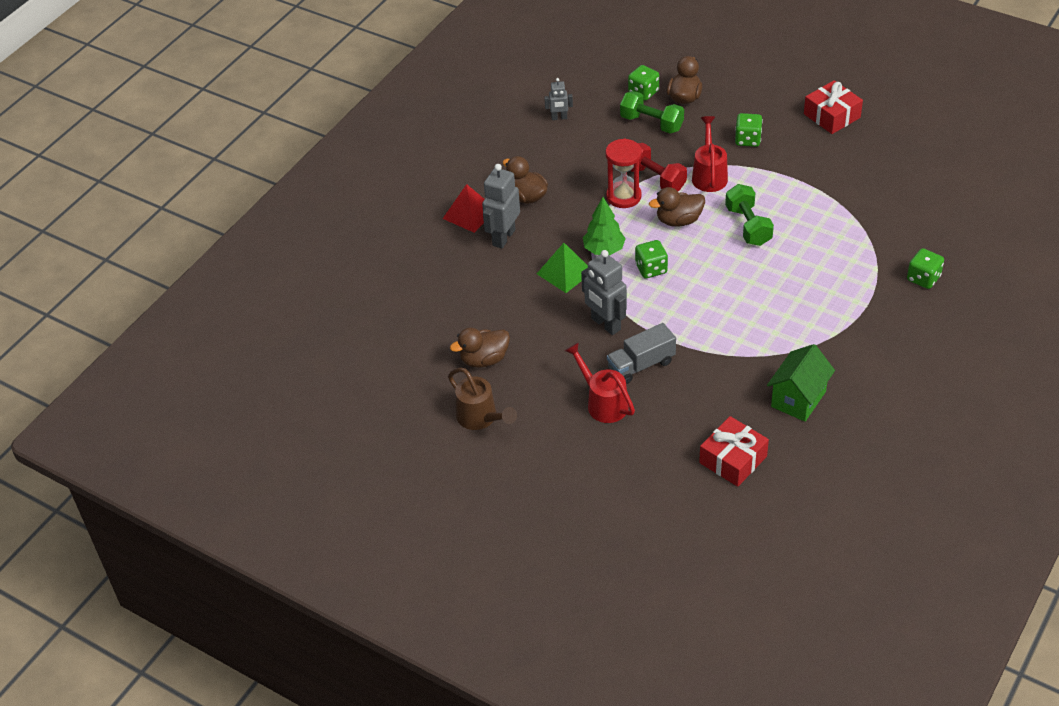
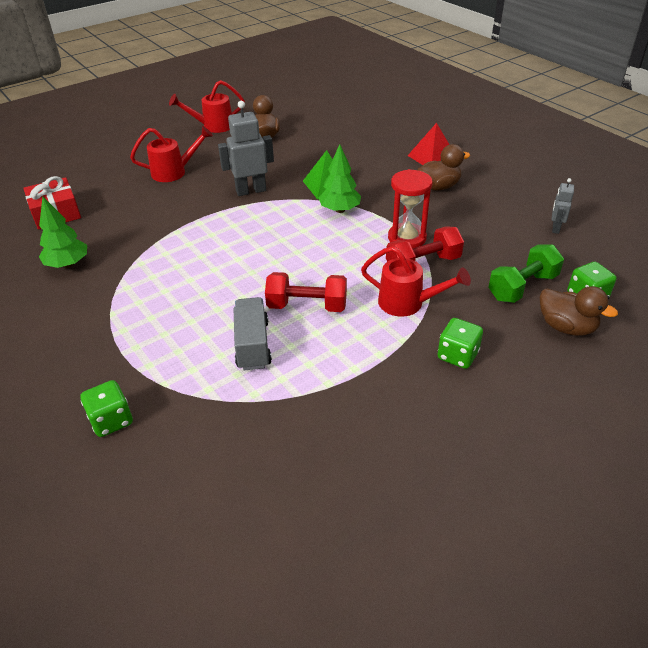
camera: 110 degrees right, 5 degrees down
brown watering can [448,368,517,430] -> red watering can [169,80,245,133]
grey robot [482,164,520,249] -> none
grey truck [607,323,676,384] -> grey truck moved to [234,297,272,370]
green dice [635,240,668,278] -> none
brown duck [649,187,705,227] -> none
green dumbbell [725,184,774,246] -> red dumbbell [265,272,347,312]
green house [767,344,835,422] -> green tree [39,197,87,268]
red gift [804,80,863,134] -> none

